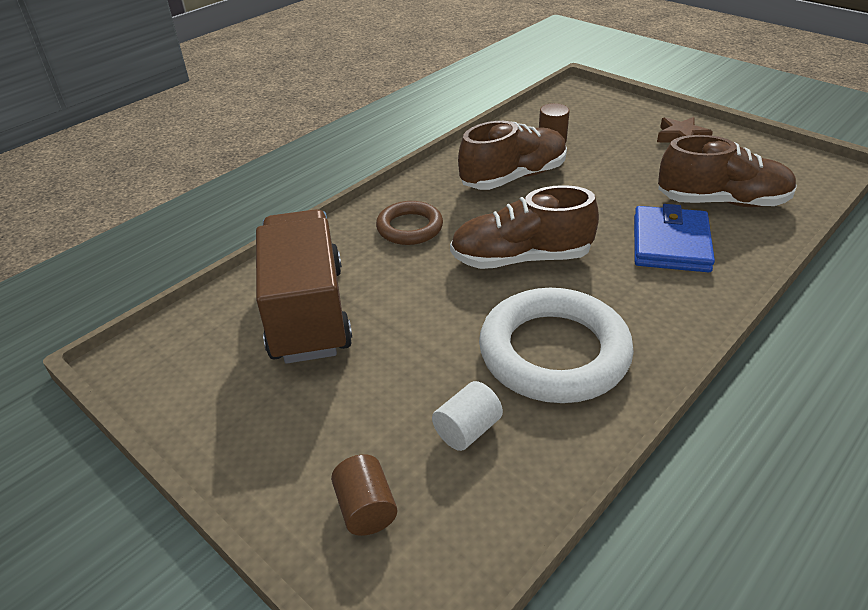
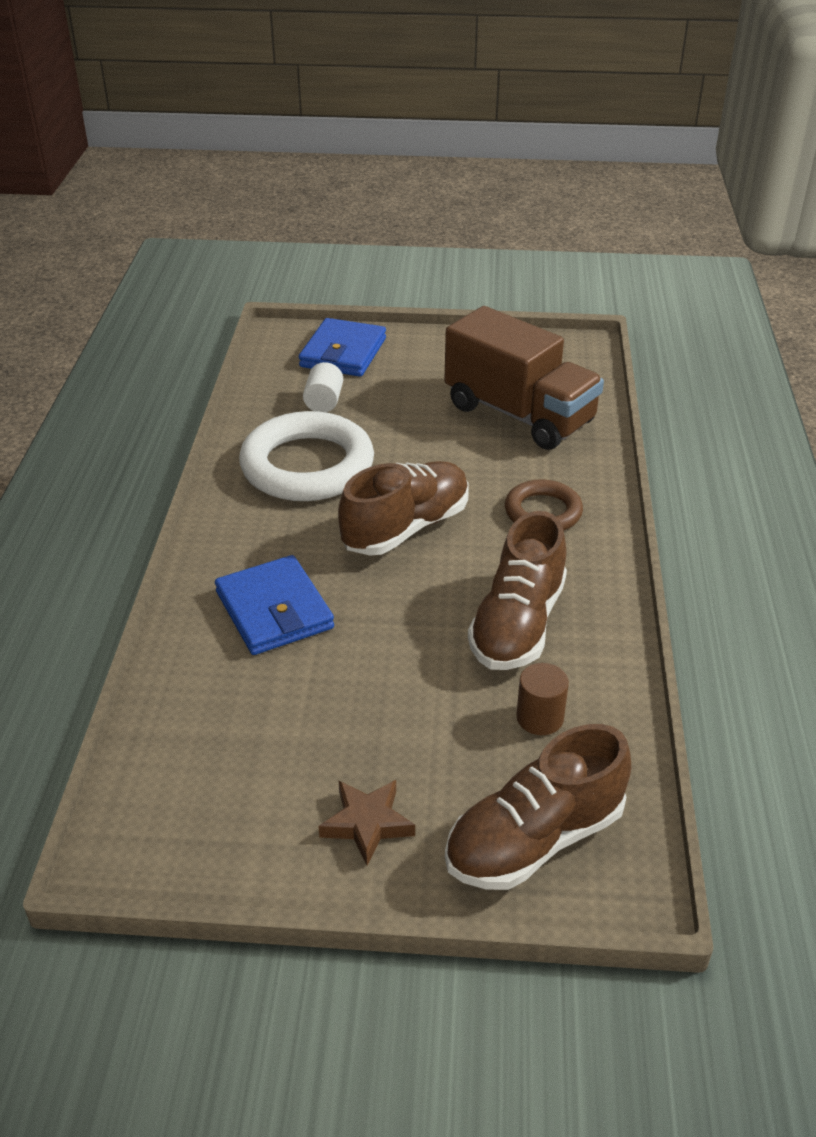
camera: 140 degrees right, 0 degrees up
brown cylinder [331,454,397,536] -> blue wallet [299,318,386,377]
brown shoe [658,135,797,207] -> brown shoe moved to [445,724,631,890]

